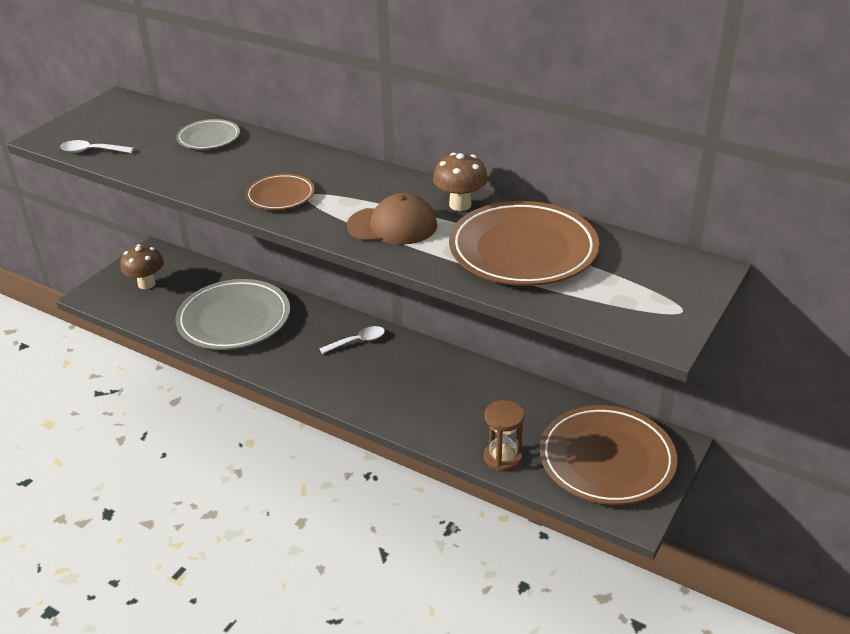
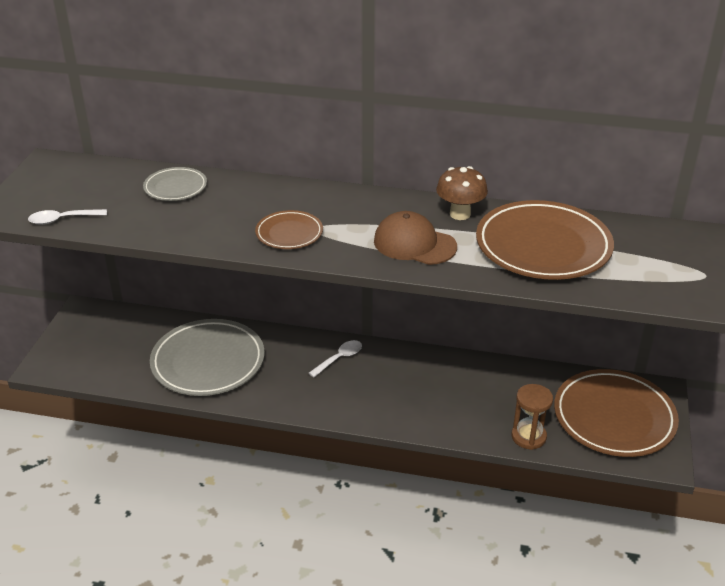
camera: 20 degrees left, 0 degrees up
brown mushroom [120,244,164,289] -> none
brown cap [347,193,437,245] -> brown cap turned 135 degrees counterclockwise [374,211,457,265]

